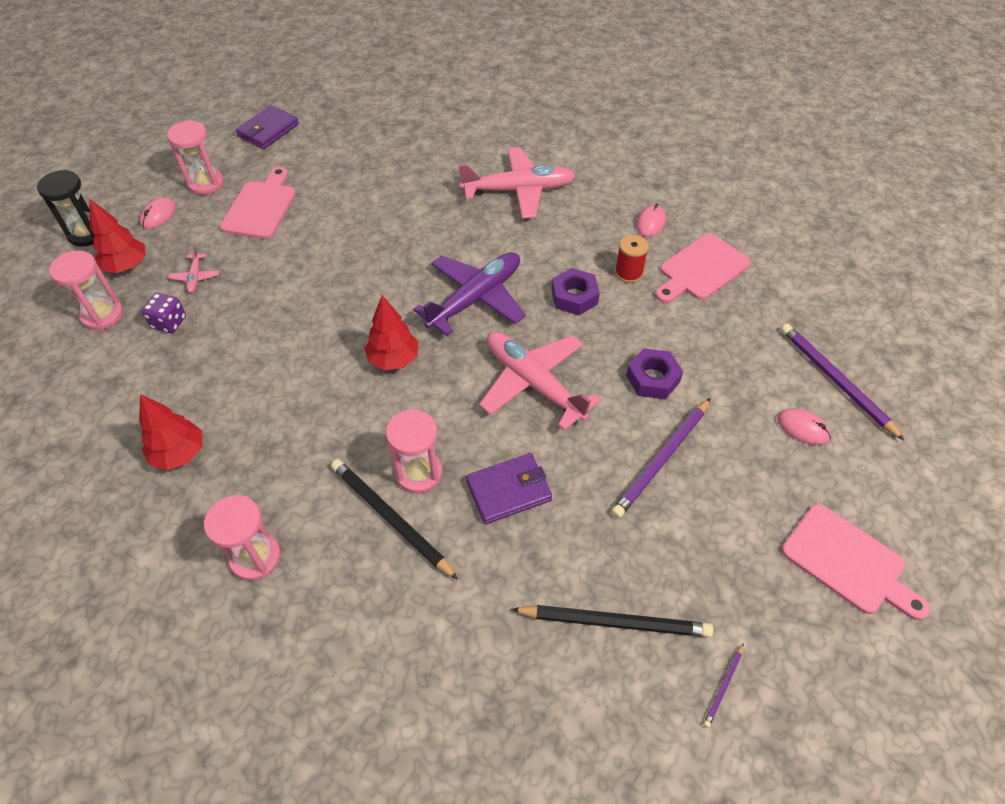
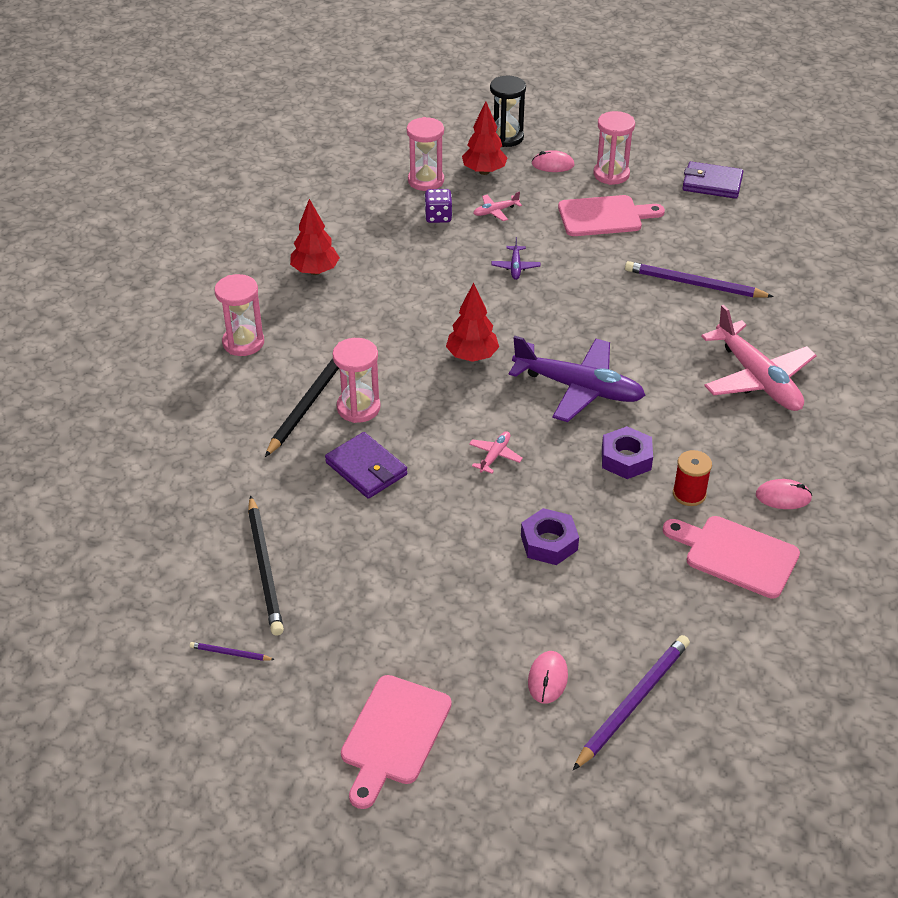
camera: 70 degrees right, 10 degrees down
pink plane [479,332,602,430] -> pink plane [469,431,523,474], size x0.43
purple pencil [611,398,711,518] -> purple pencil moved to [625,261,774,298]
none -> purple plane [491,237,540,280]

